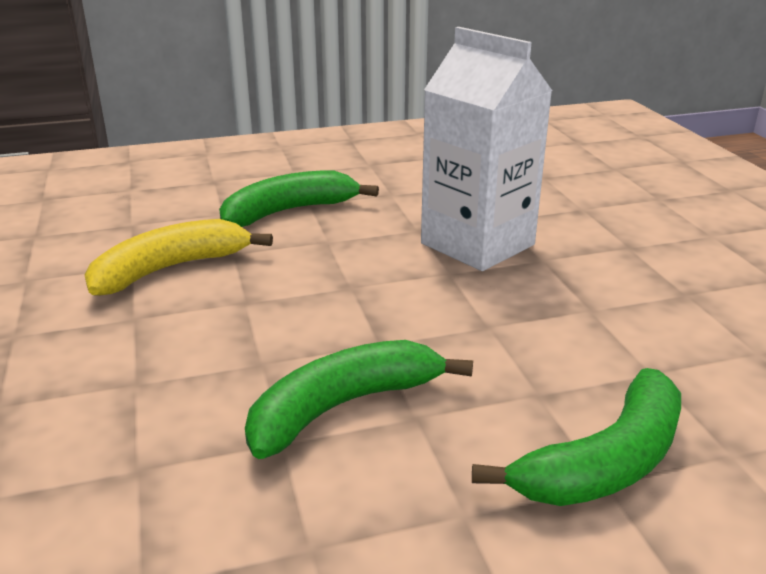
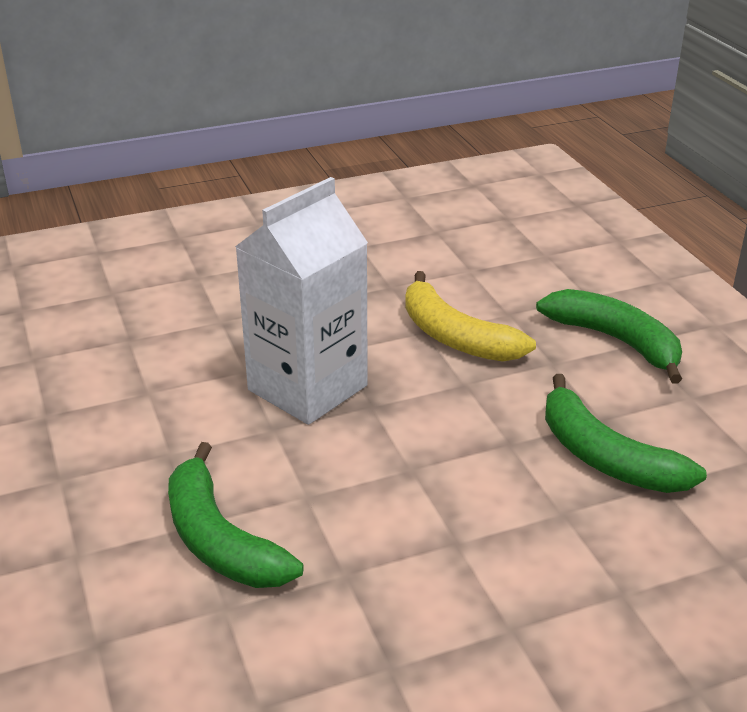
camera: 95 degrees left, 5 degrees up
yellow banana [85,219,273,296] -> yellow banana moved to [405,271,536,362]

